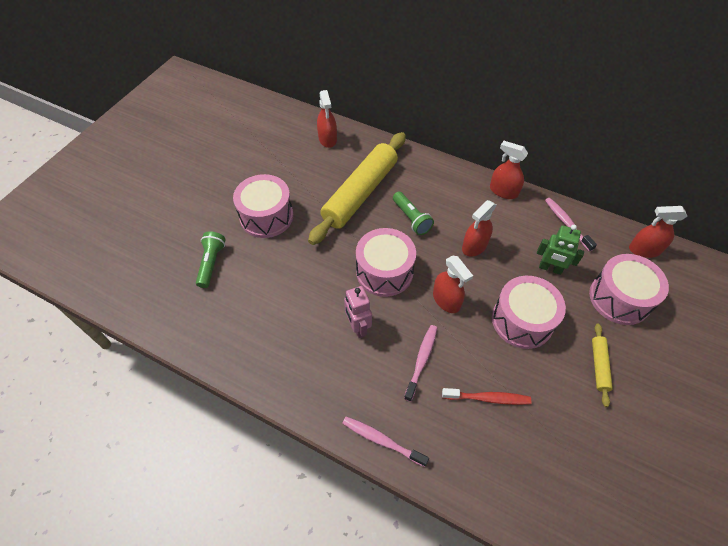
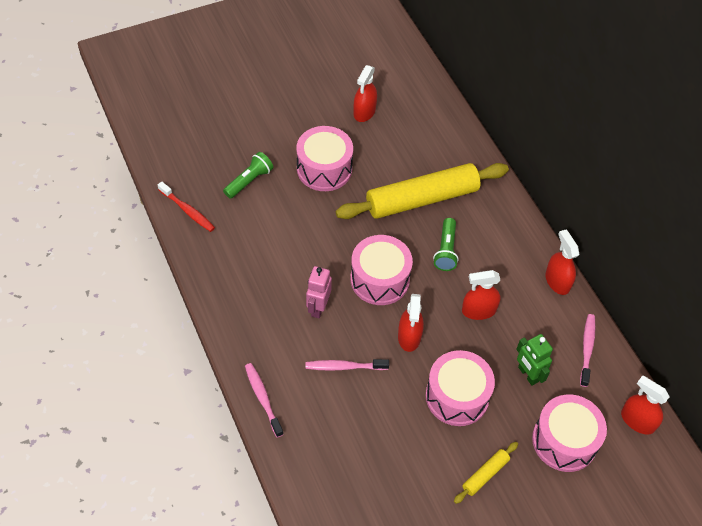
camera: 35 degrees right, 0 degrees up
red spray bottle [317,90,337,148] -> red spray bottle moved to [353,65,377,122]
pink toothbrush [404,325,437,402] -> pink toothbrush turned 150 degrees counterclockwise [305,359,389,371]
red toothbrush [442,388,531,405] -> red toothbrush moved to [158,181,215,232]

